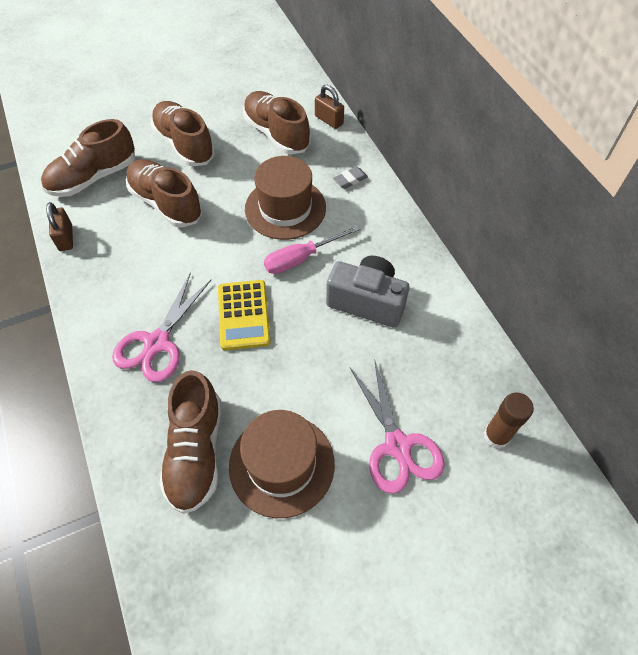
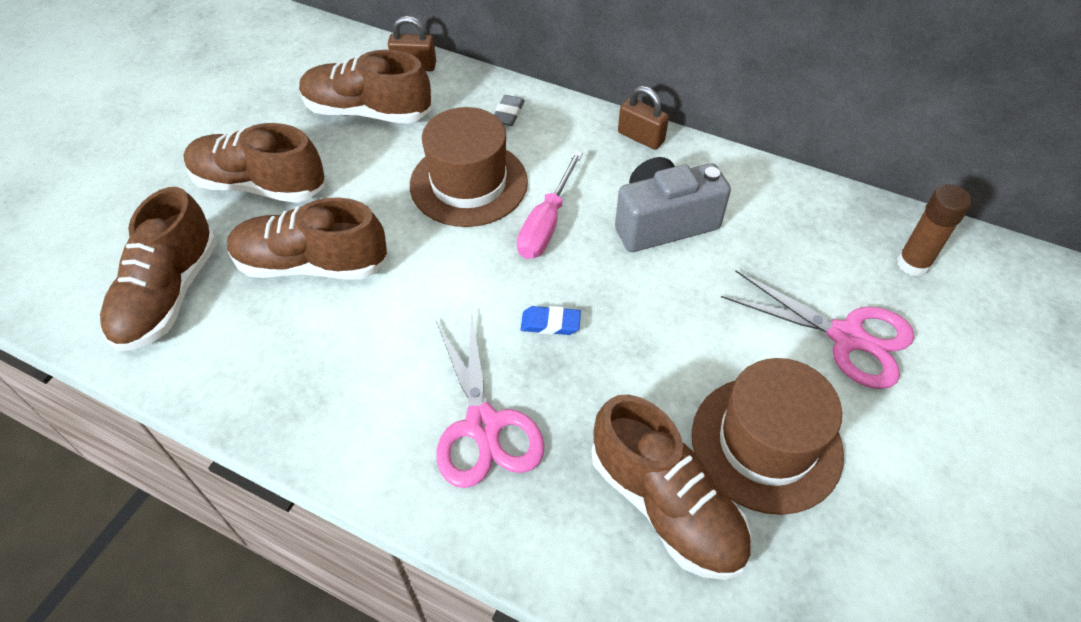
camera: 40 degrees left, 5 degrees down
brown padlock [46,202,73,251] -> brown padlock moved to [618,86,669,150]
yellow calculator [218,280,271,350] -> blue eraser [521,306,581,335]

